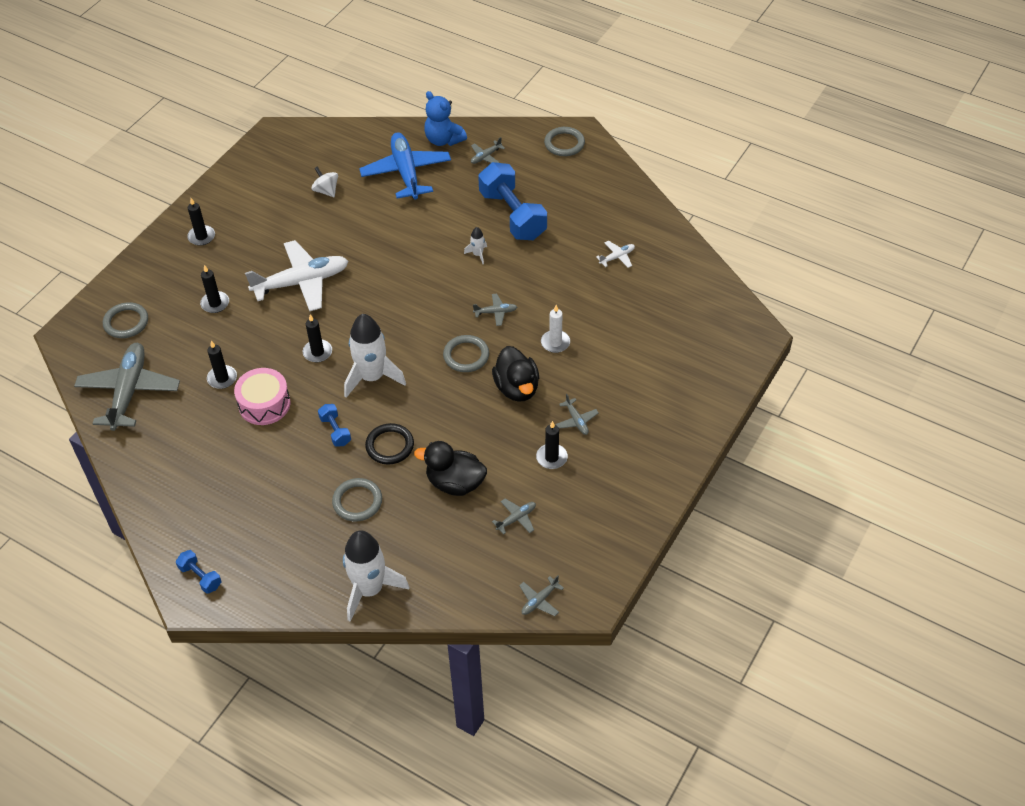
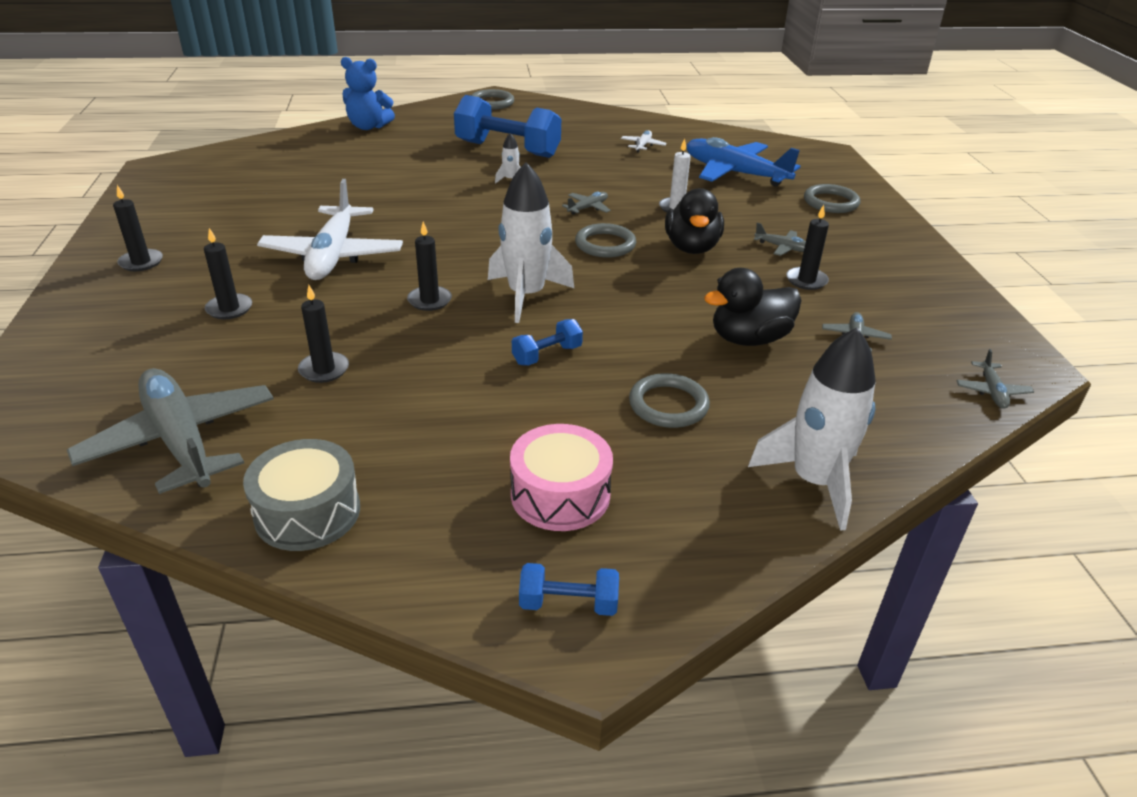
camera: 40 degrees left, 15 degrees down
grey ring [103,302,148,338] -> grey ring moved to [804,184,860,213]
pink drum [234,368,291,425] -> pink drum moved to [510,424,613,531]
white plane [245,240,348,311] -> white plane turned 150 degrees clockwise [257,179,403,280]
white spinning top [311,167,338,197] -> none
blue dumbbell [318,404,351,447] -> blue dumbbell turned 60 degrees counterclockwise [512,319,583,366]
blue plane [359,132,451,199] -> blue plane moved to [686,137,800,186]
black ring [365,423,414,464] -> none
grey plane [471,137,505,164] -> none
black duck [492,346,539,402] -> black duck turned 60 degrees clockwise [665,188,724,254]
none -> grey drum [243,439,360,551]

